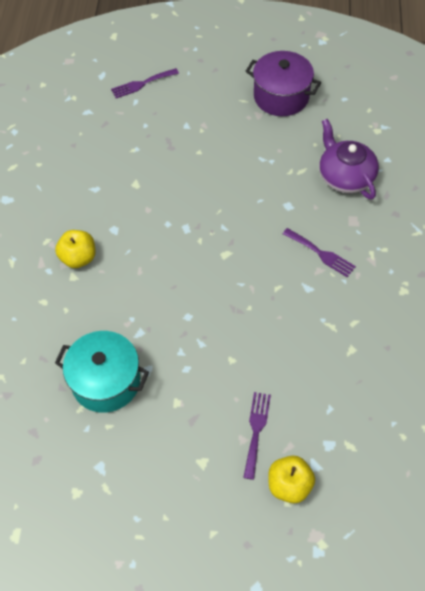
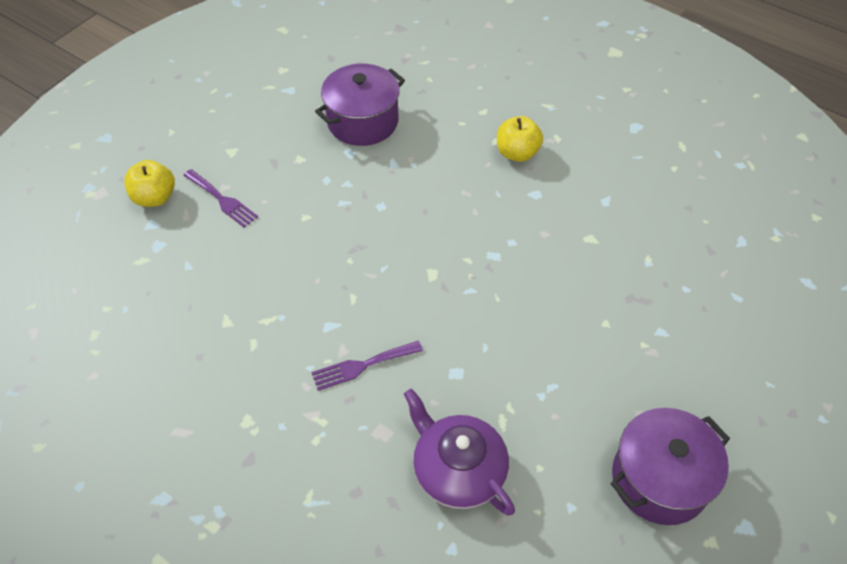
camera: 120 degrees right, 5 degrees down
turquoise pot [55,331,149,413] -> purple pot [315,64,405,146]
purple fork [111,68,179,98] -> none
purple teapot [319,119,379,200] -> purple teapot turned 135 degrees counterclockwise [404,388,515,516]

